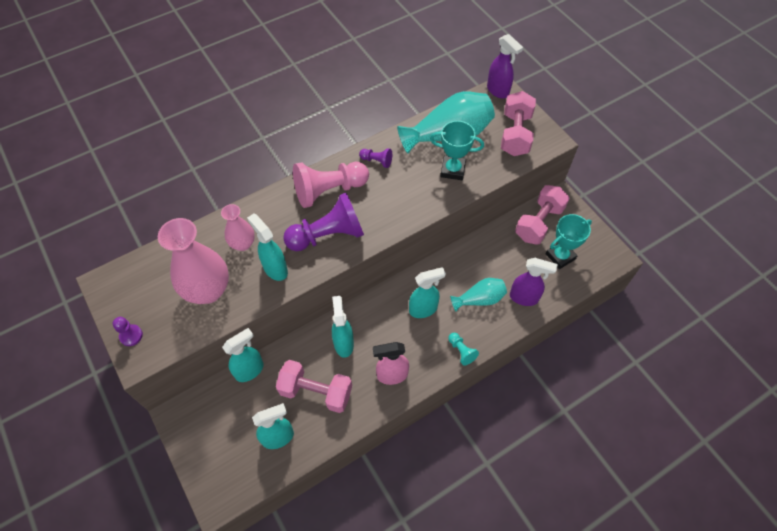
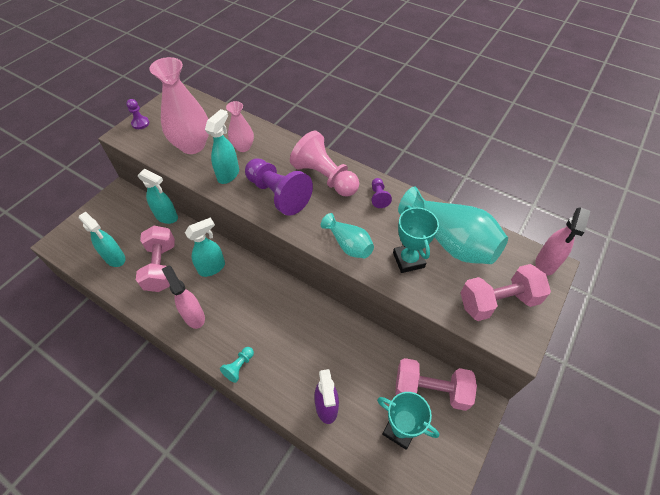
camera: 65 degrees right, 5 degrees down
turquoise spray bottle [409,267,446,318] -> none
turquoise vase [450,278,507,311] -> turquoise vase moved to [321,213,374,258]
purple spray bottle [487,34,523,99] -> pink spray bottle [536,207,590,276]

